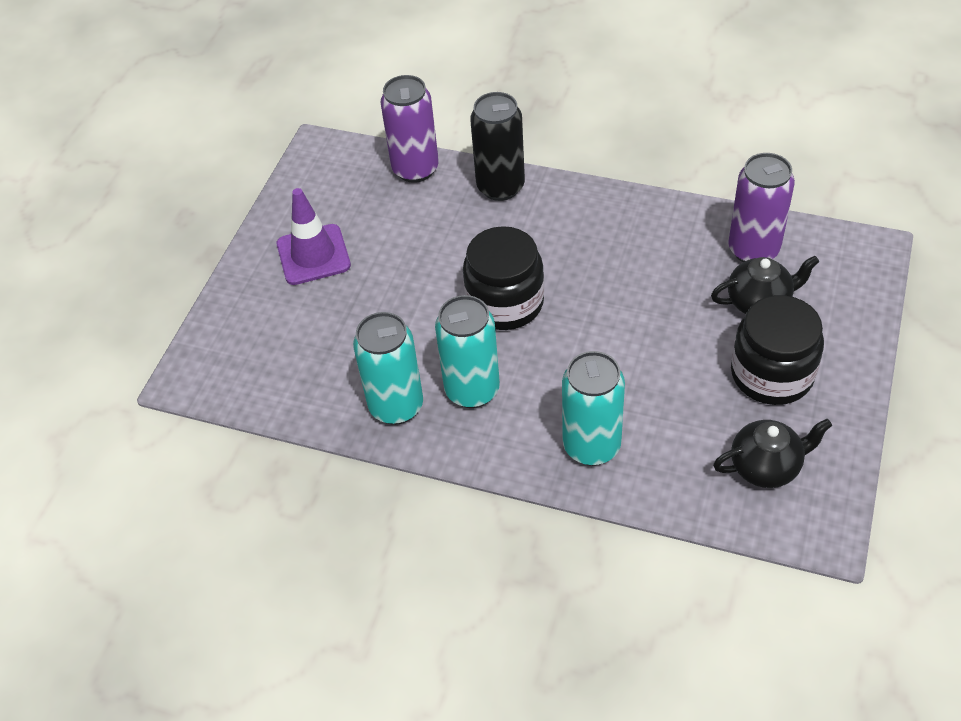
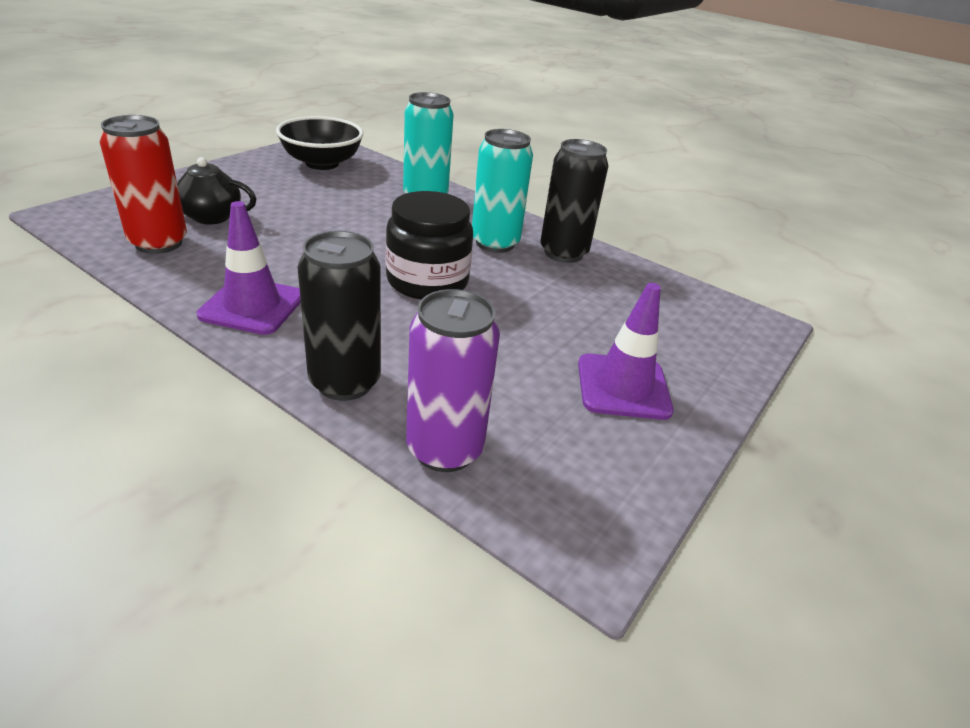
camera: 170 degrees left, 15 degrees down
turquoise can [353,312,423,425] -> black can [540,139,608,263]
black teapot [713,419,832,488] -> black bowl [276,116,363,170]
purple can [728,153,795,262] -> red can [100,115,187,254]
black jar [731,295,824,405] -> none
none -> purple traffic cone [197,201,301,335]

